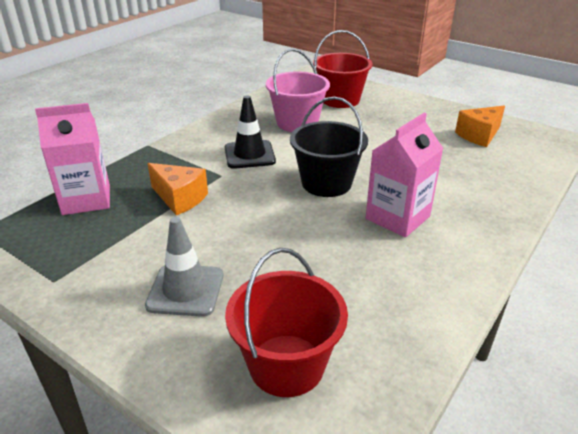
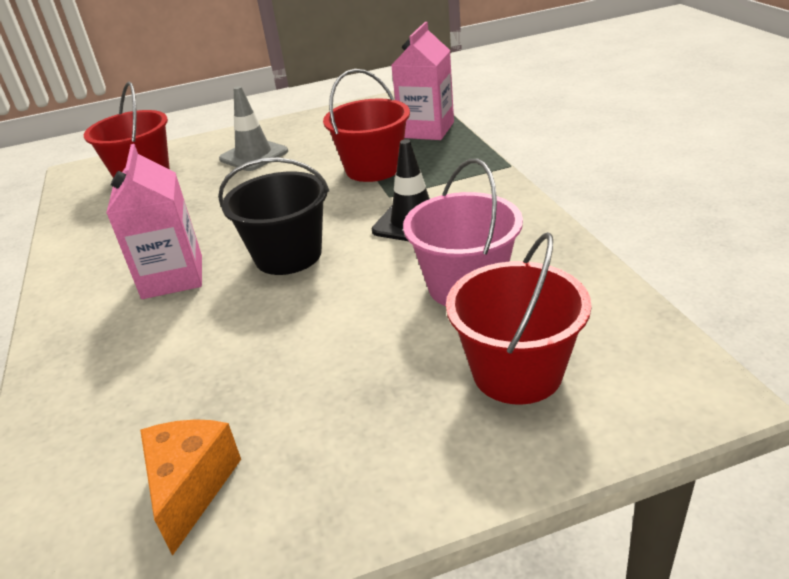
camera: 130 degrees right, 0 degrees up
orange cheese [147,163,208,215] -> red bucket [323,69,410,182]

